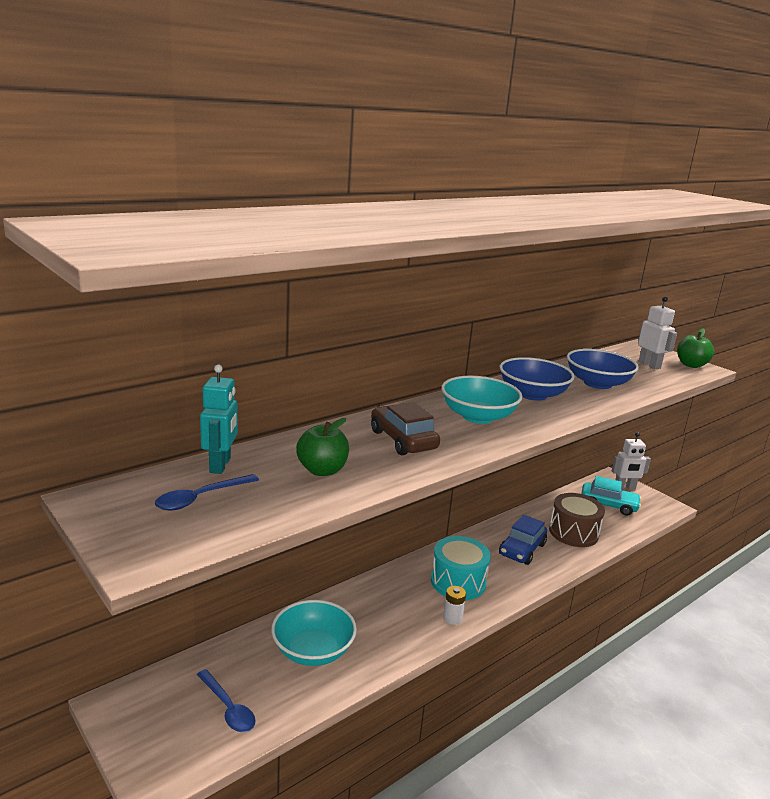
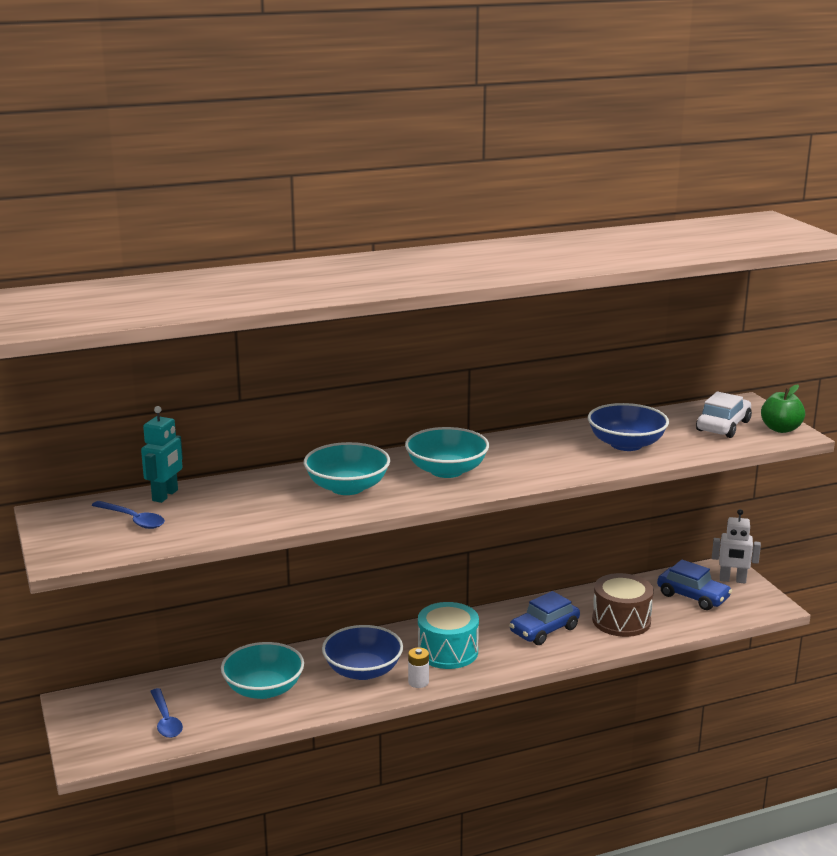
camera: 20 degrees right, 0 degrees up
blue spoon [155,474,259,510] -> blue spoon turned 120 degrees counterclockwise [91,501,165,529]
green apple [296,418,349,476] -> none
brown car [371,402,440,455] -> turquoise bowl [304,442,390,495]
blue bowl [500,357,575,401] -> blue bowl moved to [322,625,403,680]
turquoise car [581,476,641,516] -> blue car [657,559,732,610]
white robot [638,296,677,369] -> white car [696,391,752,438]

